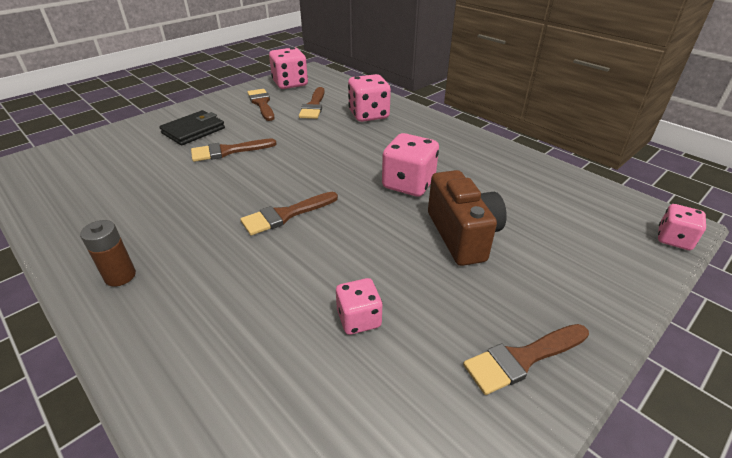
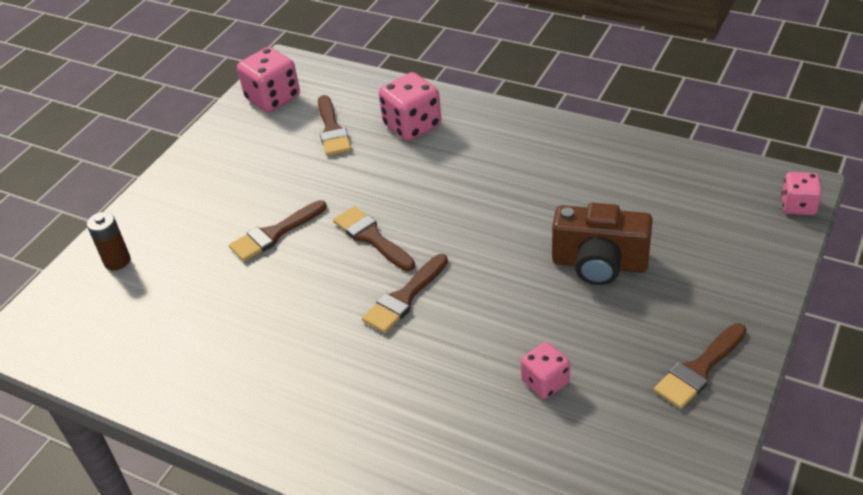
camera: 15 degrees left, 5 degrees up
brown battery [80,220,136,286] -> brown battery moved to [87,212,130,270]
black wallet [159,110,225,145] -> none
brown brush [247,89,275,121] -> brown brush moved to [333,206,415,271]
pink dice [382,133,439,197] -> none
brown camera [428,170,507,266] -> brown camera turned 135 degrees clockwise [552,203,653,285]

